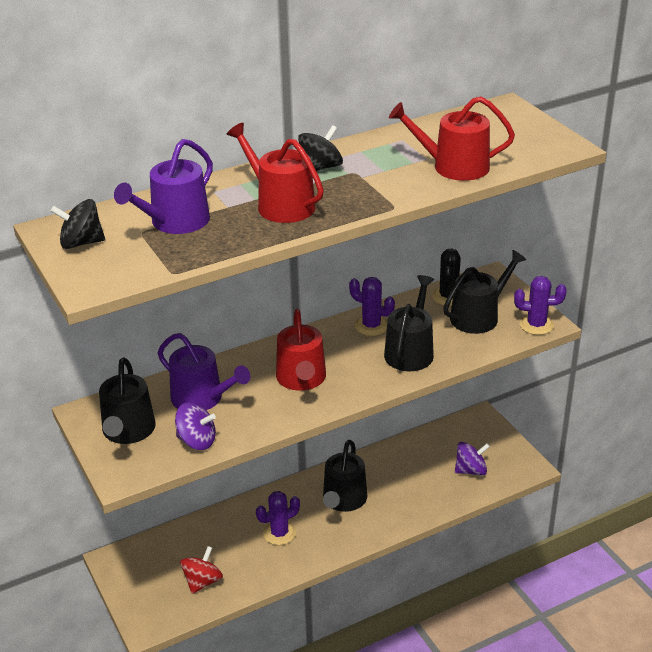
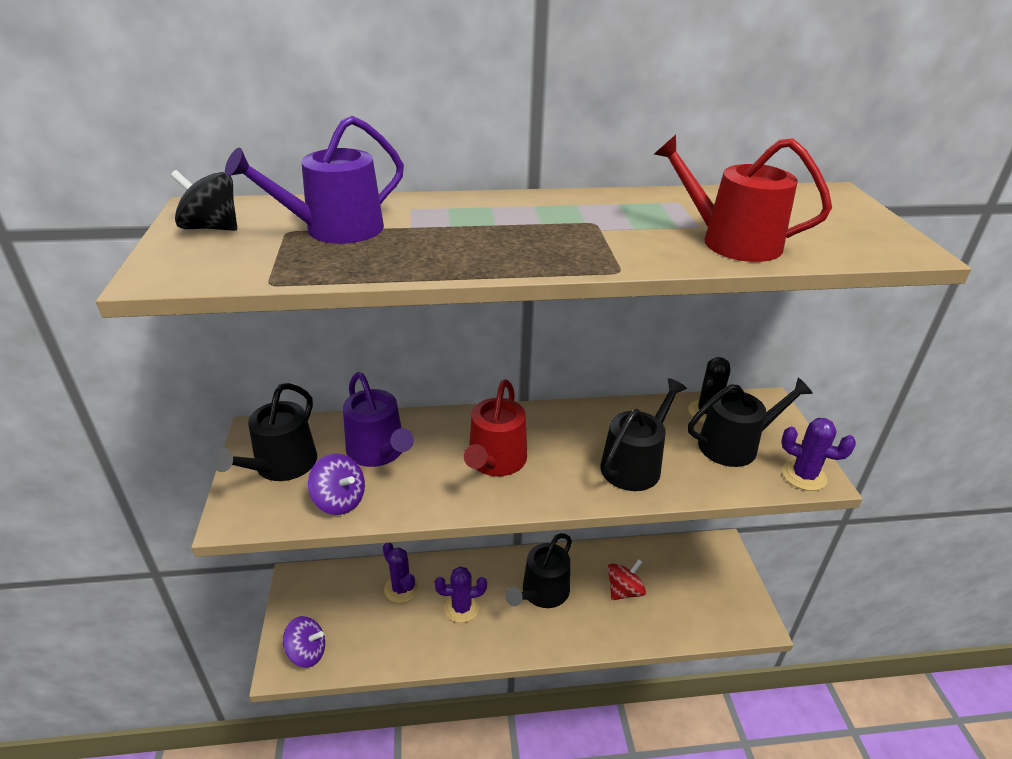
camera: 20 degrees right, 0 degrees up
red spinning top [180,546,223,594] -> red spinning top moved to [608,559,646,600]
red watering can [227,123,324,223] -> none
black spinning top [298,125,343,171] -> none
purple cactus [349,277,395,336] -> purple cactus moved to [383,543,419,603]
purple spinning top [455,442,490,476] -> purple spinning top moved to [283,616,325,668]

